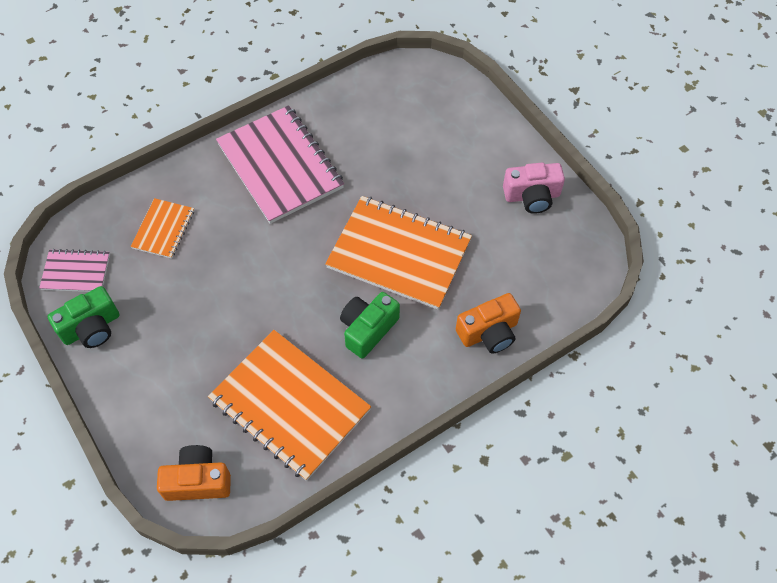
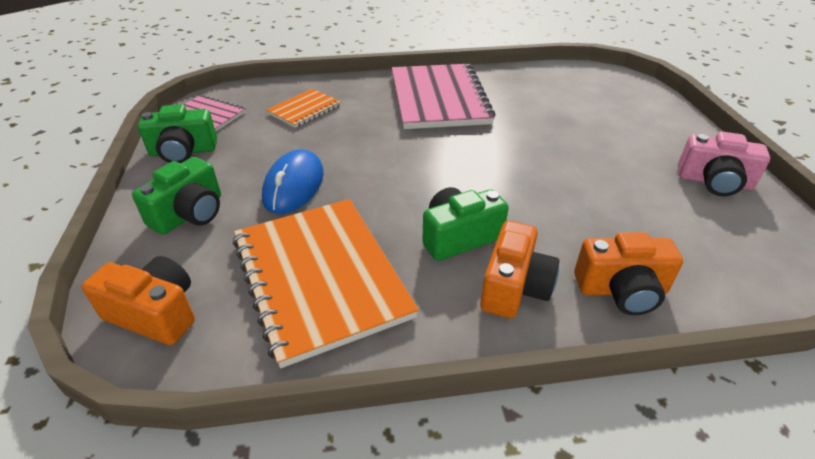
camera: 25 degrees right, 20 degrees down
orange notebook [325,196,472,310] -> none
none -> green camera [132,157,221,235]
none -> blue mouse [262,149,324,214]
none -> orange camera [480,221,559,318]

